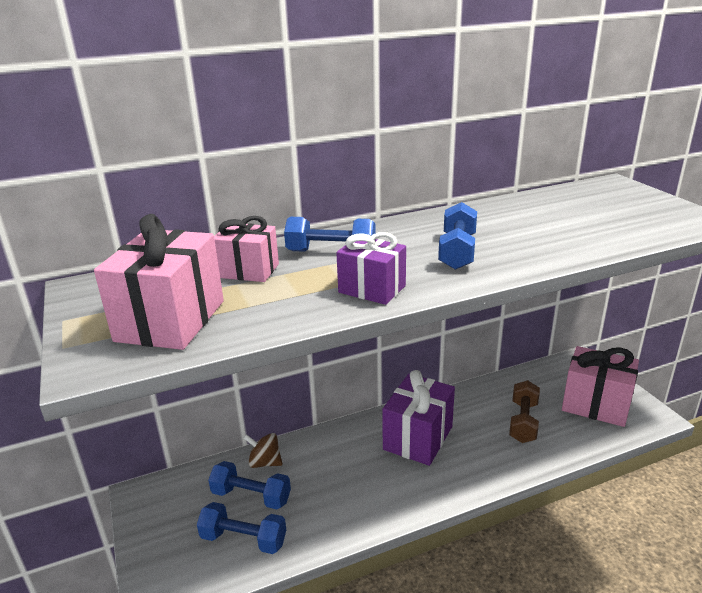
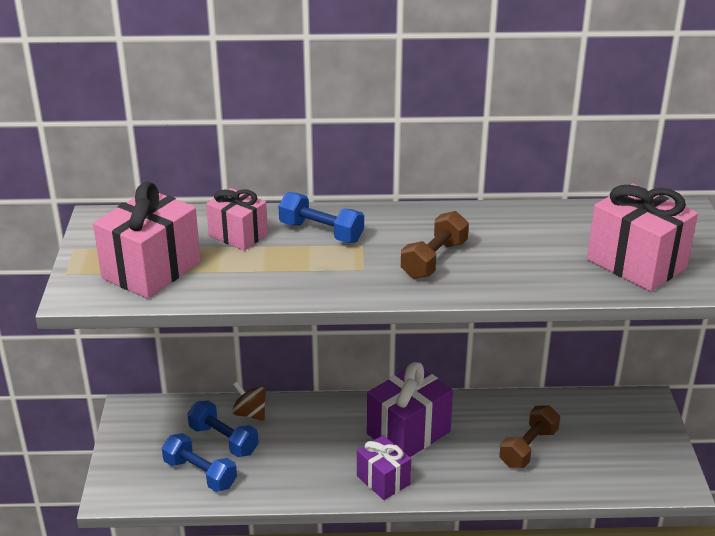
camera: 20 degrees right, 5 degrees up
purple gift [336,232,406,305] -> purple gift moved to [357,435,411,500]
blue dumbbell [438,202,477,270] -> brown dumbbell [401,211,469,279]
pink gift [562,346,639,427] -> pink gift moved to [587,183,698,292]

